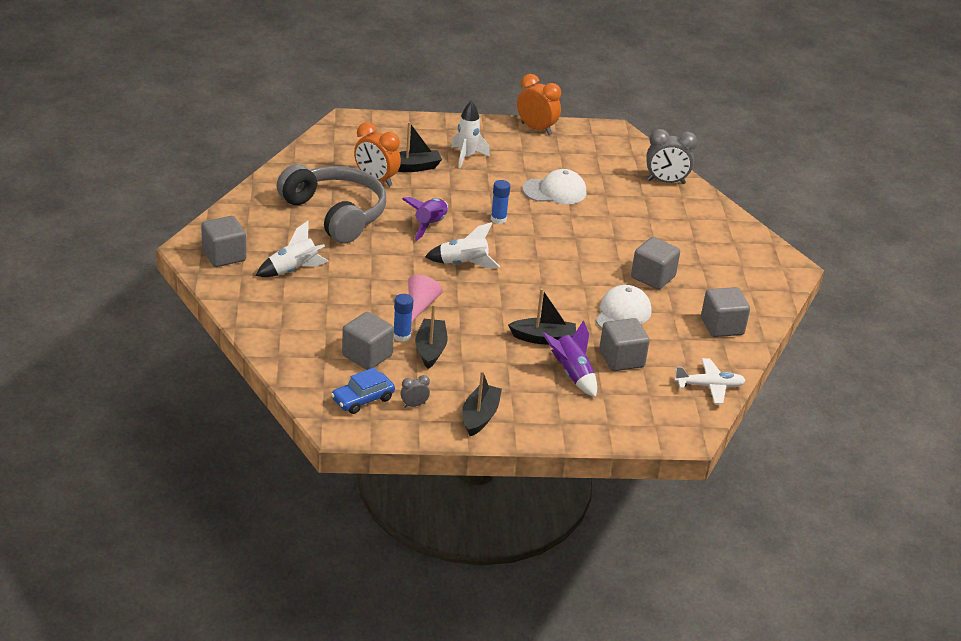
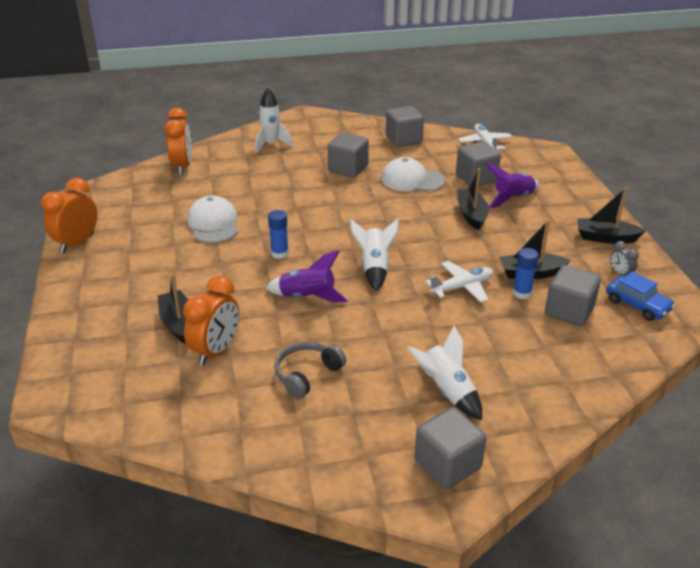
camera: 95 degrees left, 0 degrees up
grey headphones [277,164,386,243] -> grey headphones [274,342,346,399], size x0.49
pink cone [408,275,443,322] -> white plane [425,261,493,303]
white rocket [451,101,490,168] -> white rocket moved to [255,88,293,153]
grey clock [646,129,697,184] -> orange clock [164,108,192,175]

